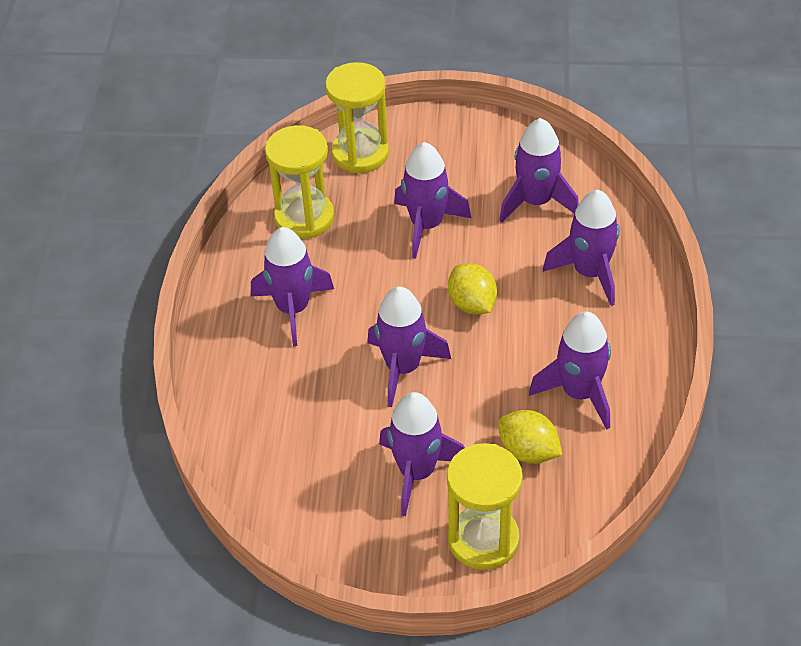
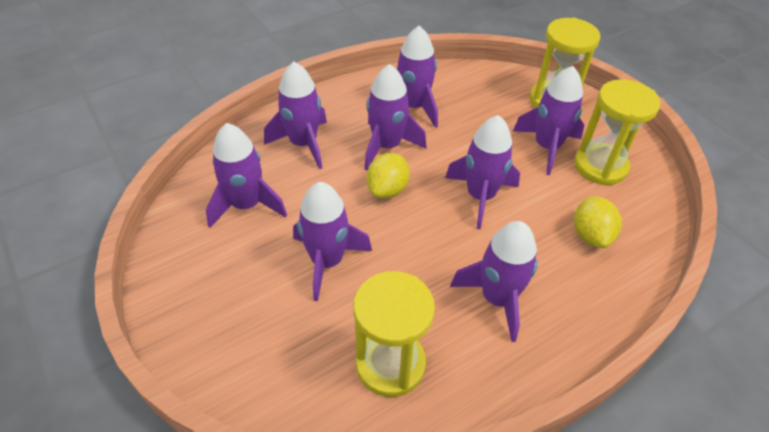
camera: 130 degrees left, 0 degrees up
yellow hourglass [325,62,389,173] -> yellow hourglass moved to [574,79,660,185]
yellow lemon [498,410,562,464] -> yellow lemon moved to [574,196,622,248]
none -> purple rocket [364,64,426,170]

